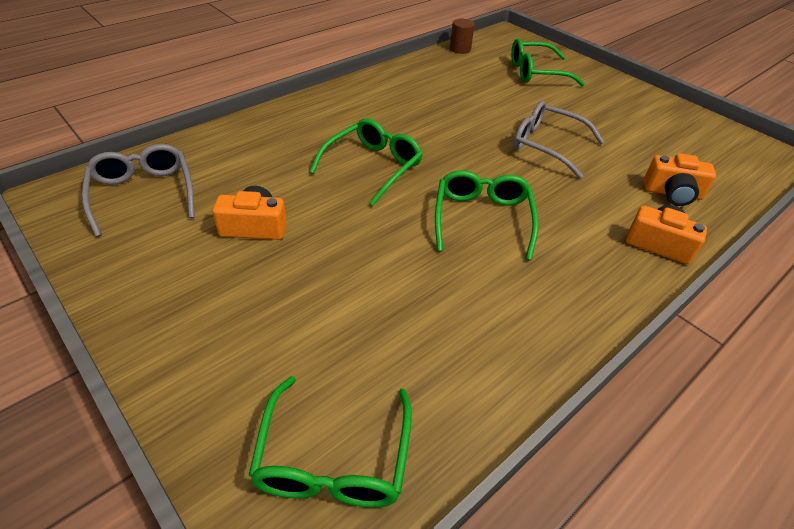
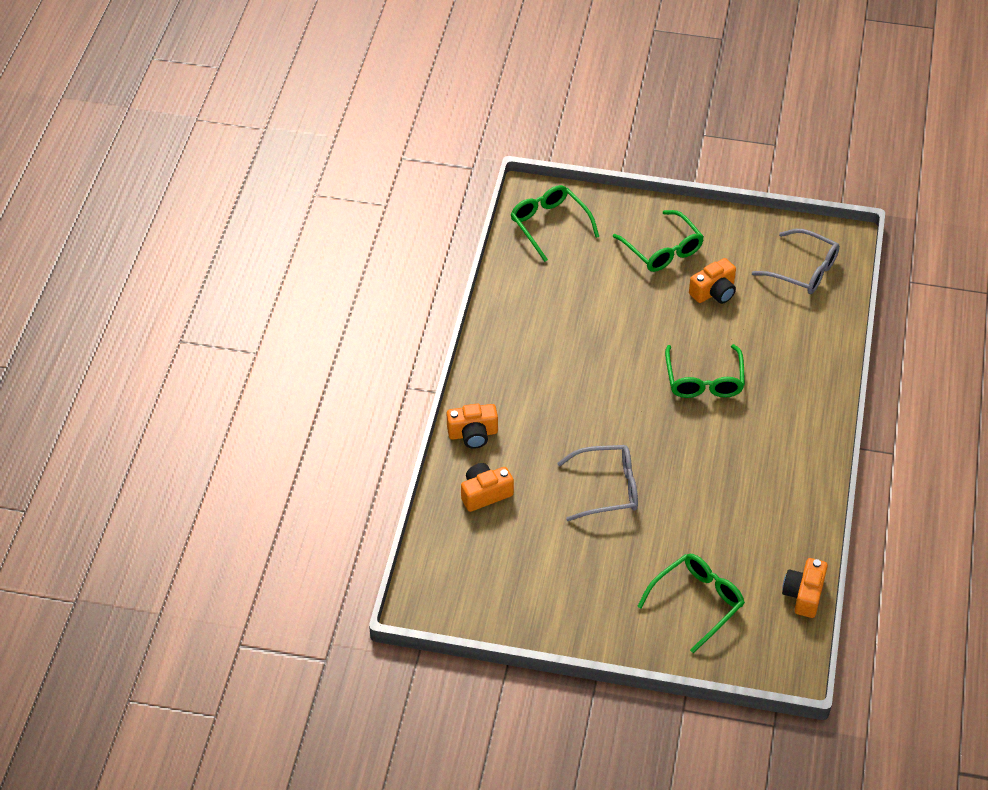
camera: 145 degrees right, 5 degrees up
green glasses [435,170,539,260] -> green glasses moved to [613,210,704,272]
brown cylinder [450,19,475,54] -> orange camera [782,558,828,618]

